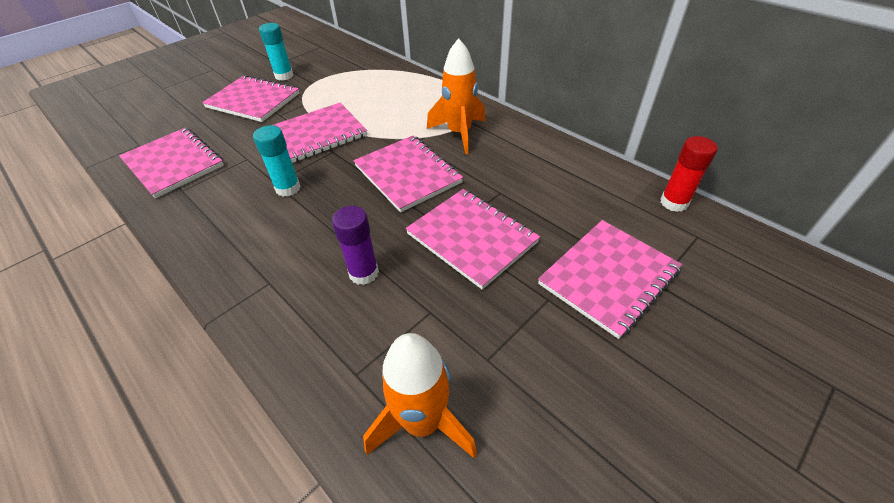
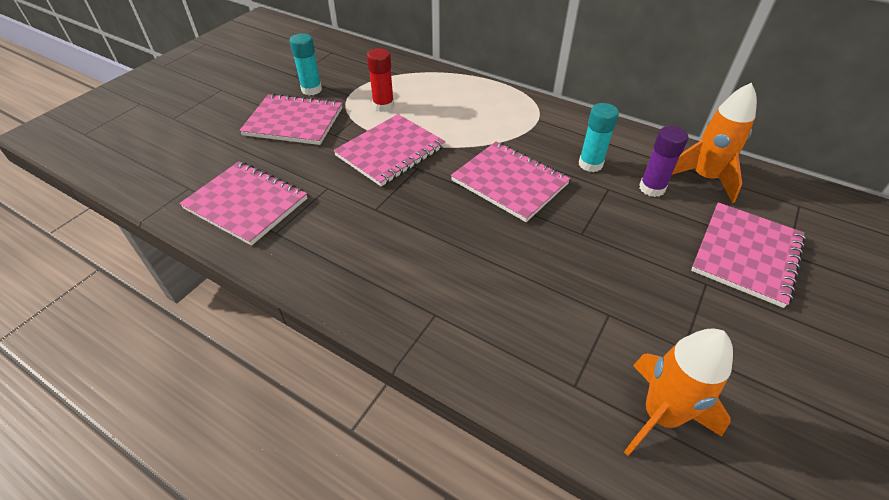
camera: 15 degrees left, 0 degrees up
turquoise glue stick [253,125,301,197] -> turquoise glue stick moved to [579,103,619,172]
purple glue stick [332,206,379,285] -> purple glue stick moved to [639,126,688,197]
pink notebook [406,189,540,290] -> none
orange rocket [427,38,486,154] -> orange rocket moved to [672,83,757,203]
red glue stick [660,136,718,212] -> red glue stick moved to [367,48,394,112]

